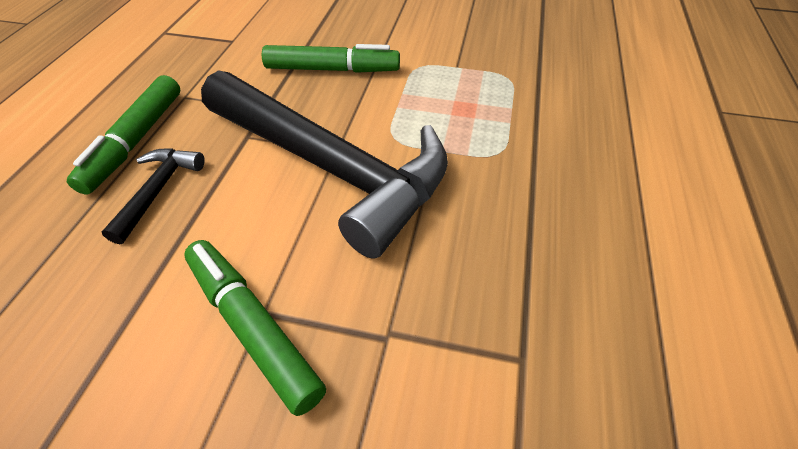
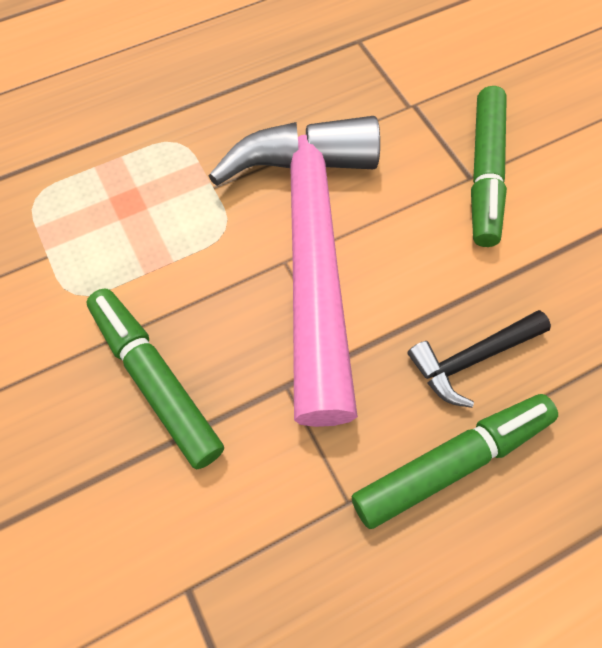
camera: 130 degrees left, 15 degrees up
black hammer [201,70,448,259] -> pink hammer [208,116,380,427]

